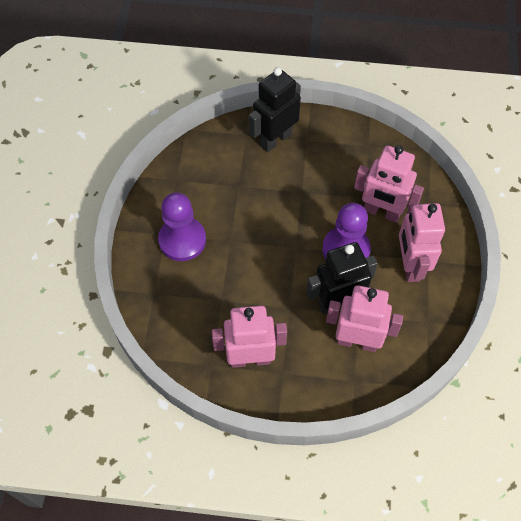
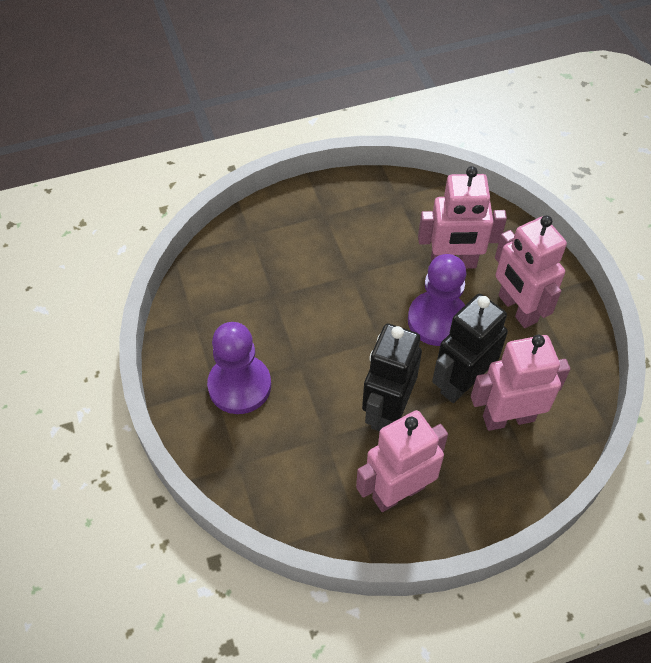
camera: 25 degrees left, 5 degrees down
black robot [249,67,301,152] -> black robot moved to [362,324,422,431]

